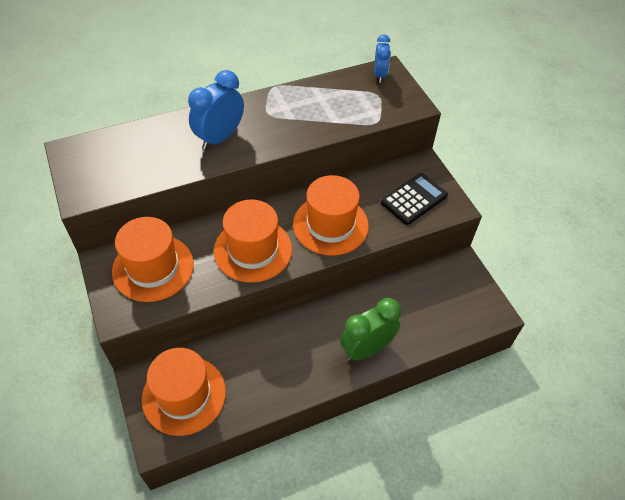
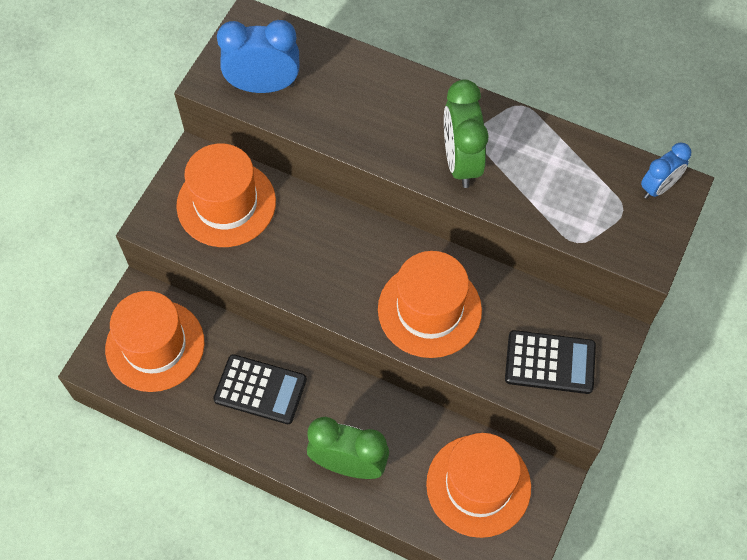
camera: 50 degrees right, 10 degrees up
blue clock [188,70,244,150] -> blue clock moved to [217,20,299,93]
orange hat [214,199,292,283] -> orange hat moved to [426,433,531,538]
none -> black calculator [213,354,307,424]
none -> green clock [444,79,489,188]

